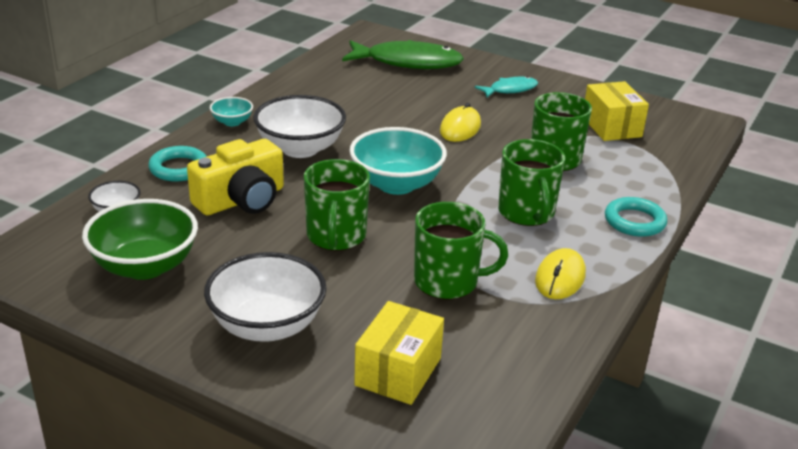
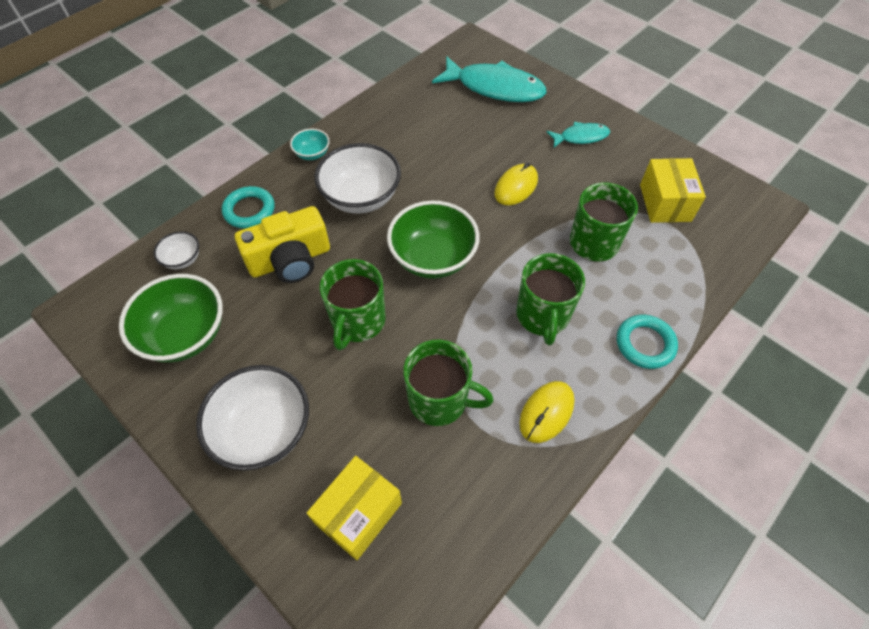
camera: 15 degrees right, 25 degrees up
green fish [342,40,464,69] -> turquoise fish [432,56,547,102]
turquoise bowl [349,127,447,195] -> green bowl [387,201,480,279]

